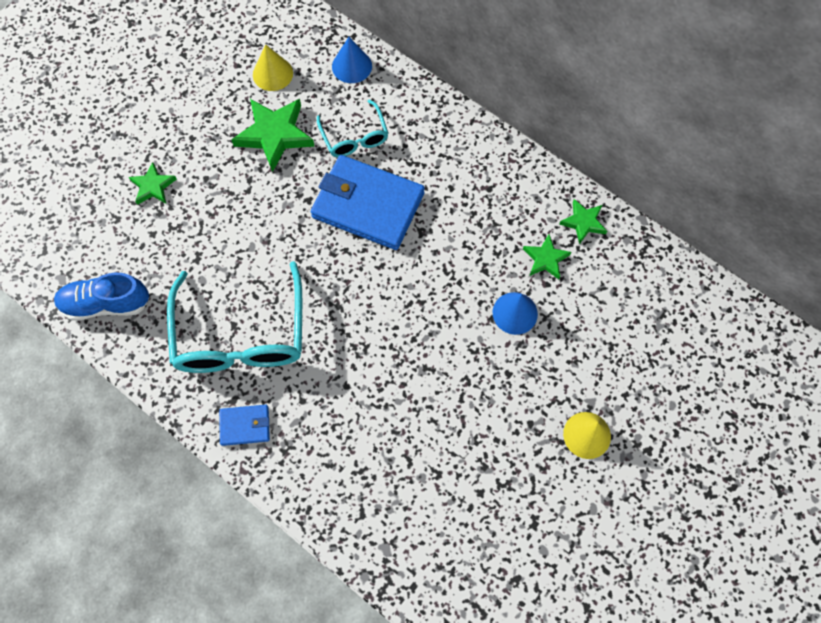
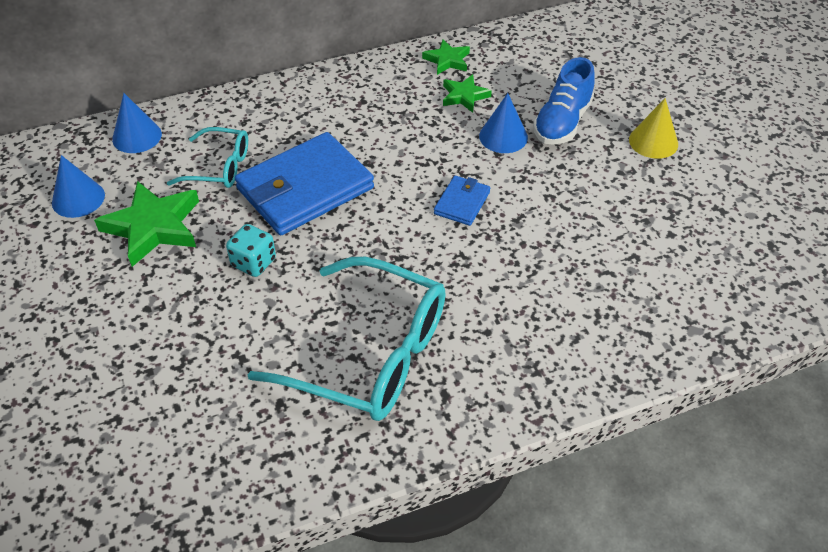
camera: 60 degrees left, 20 degrees down
blue shoe [54,273,149,321] -> blue shoe moved to [533,57,595,145]
green star [129,162,177,205] -> none
blue wallet [219,405,270,446] -> blue wallet moved to [434,176,490,226]
yellow cone [253,44,293,91] -> blue cone [52,155,105,218]
none -> turquoise dice [226,224,276,277]

